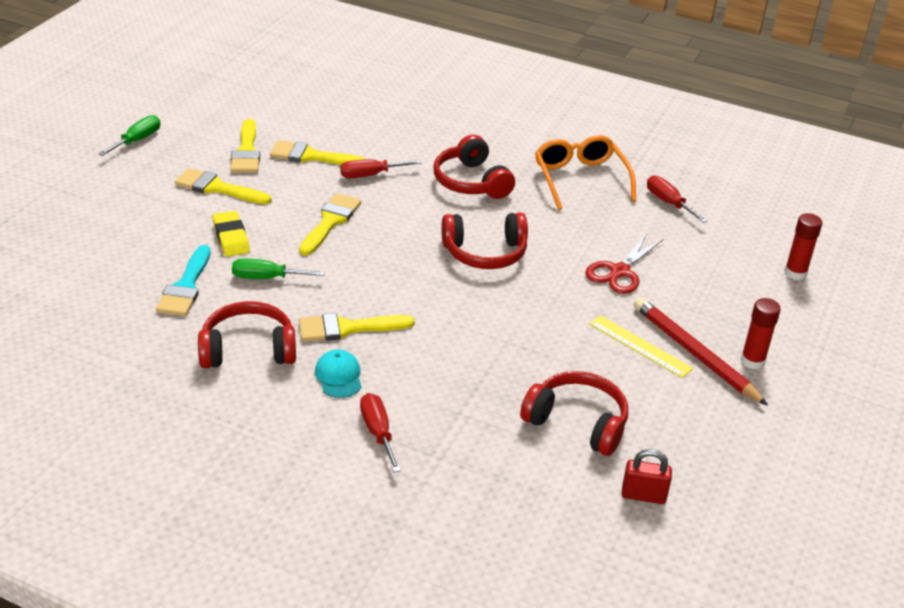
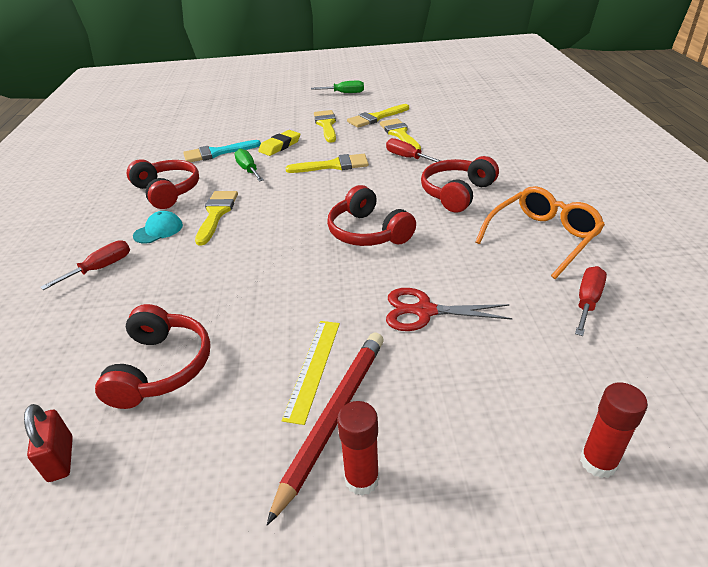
camera: 65 degrees right, 0 degrees up
yellow brush [299,313,414,341] -> yellow brush turned 45 degrees clockwise [195,191,238,245]

